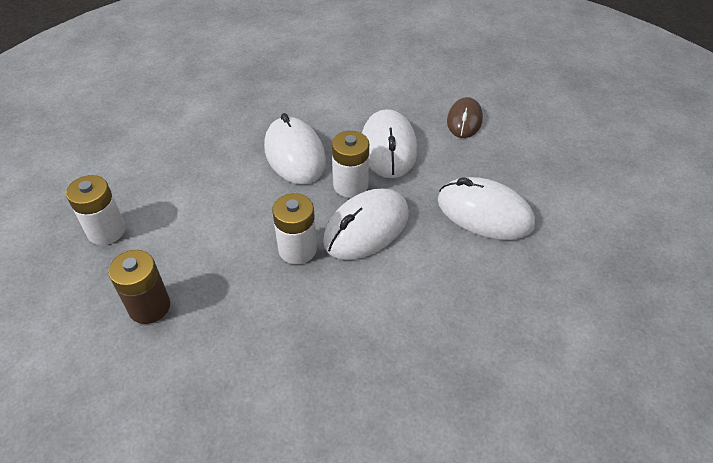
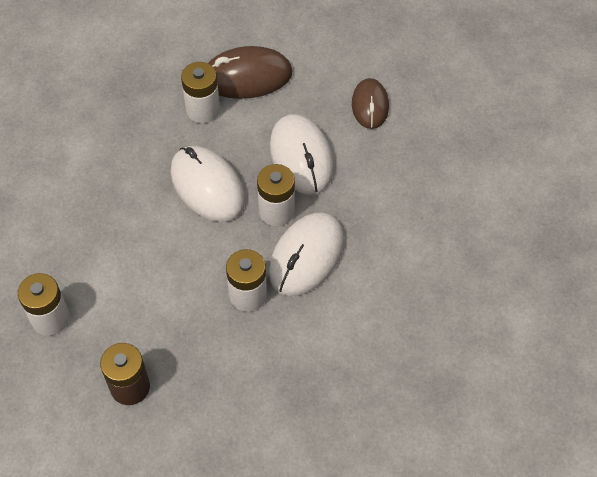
camera: 15 degrees left, 10 degrees up
white mouse [438,177,535,240] -> none
none -> white battery [181,62,220,123]
none -> brown mouse [208,46,292,99]

